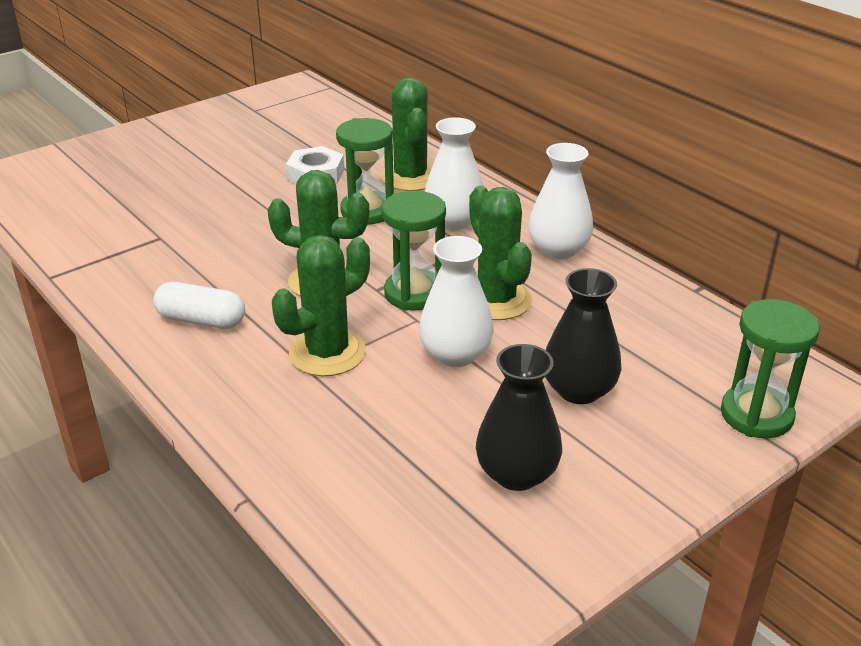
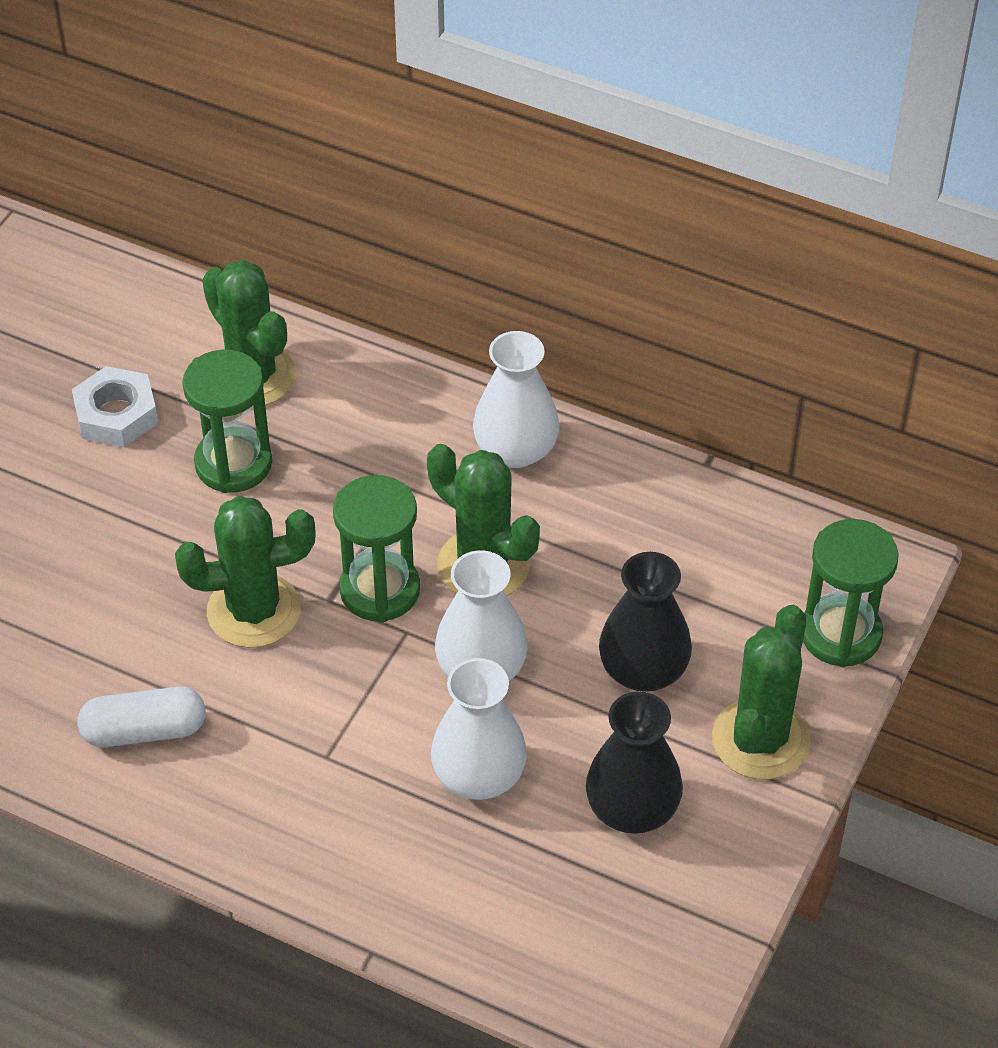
camera: 25 degrees left, 15 degrees up
green cactus [272,235,370,376] -> green cactus moved to [712,605,810,779]
white vase [425,117,484,230] -> white vase moved to [431,658,527,800]

